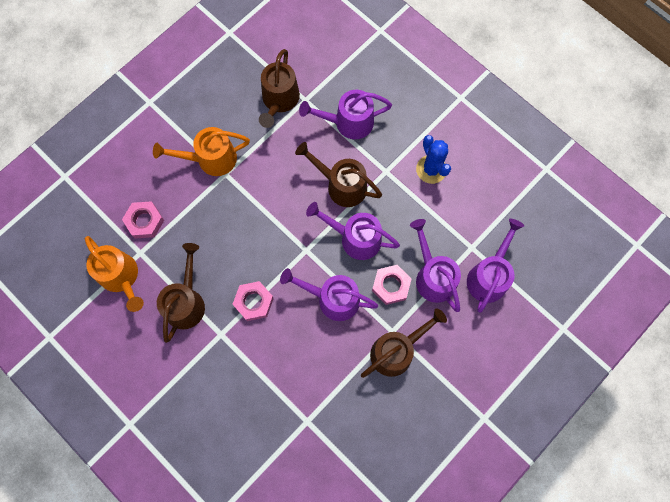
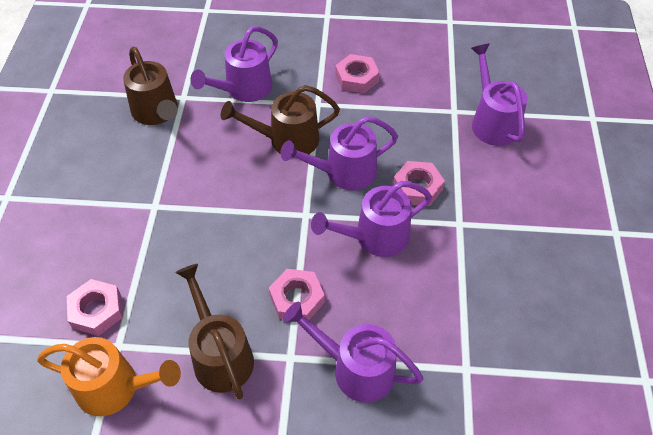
camera: 40 degrees left, 20 degrees down
orange watering can [153,127,250,176] -> none
brown watering can [361,308,447,378] -> none
purple watering can [410,219,461,312] -> purple watering can moved to [283,302,424,403]
blue cactus [416,135,451,184] -> pink nut [335,54,380,93]

